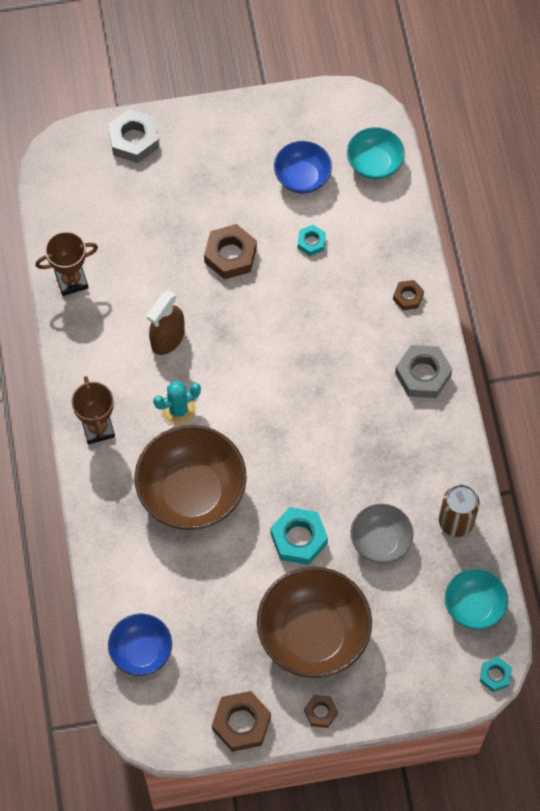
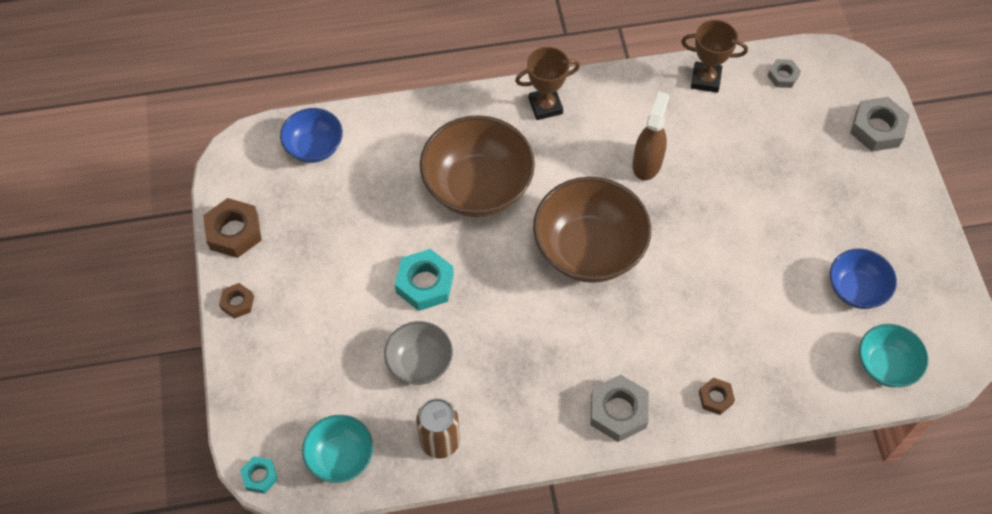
camera: 90 degrees right, 5 degrees down
brown trophy [35,231,98,296] -> brown trophy turned 60 degrees counterclockwise [681,20,748,93]
brown spray bottle [147,291,185,355] -> brown spray bottle turned 75 degrees clockwise [633,91,669,180]
turquoise cactus [153,381,201,426] -> none
brown nut [204,224,257,279] -> none
brown bowl [257,567,372,678] -> brown bowl moved to [533,177,651,283]
turquoise nut [298,225,326,256] -> none
none -> grey nut [768,59,801,88]

